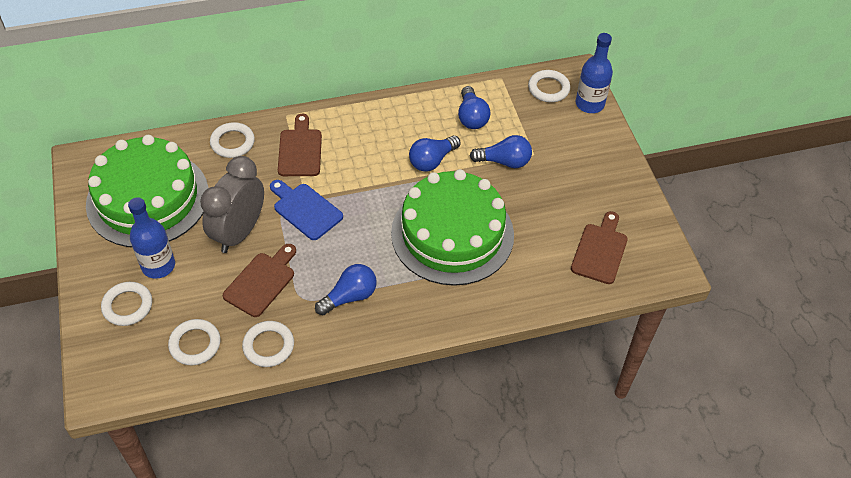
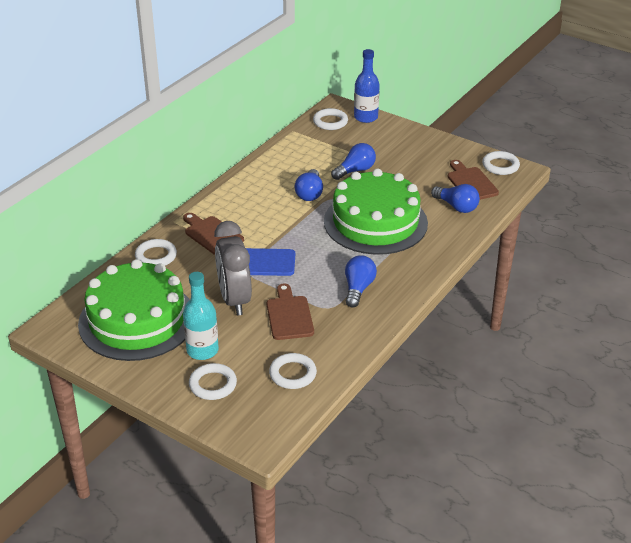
camera: 40 degrees left, 15 degrees down
blue bottle [128,197,175,279] -> turquoise bottle [183,272,219,360]
white ring [242,321,294,367] -> white ring moved to [482,151,520,175]
blue light bulb [458,86,491,129] -> blue light bulb moved to [431,184,480,213]

